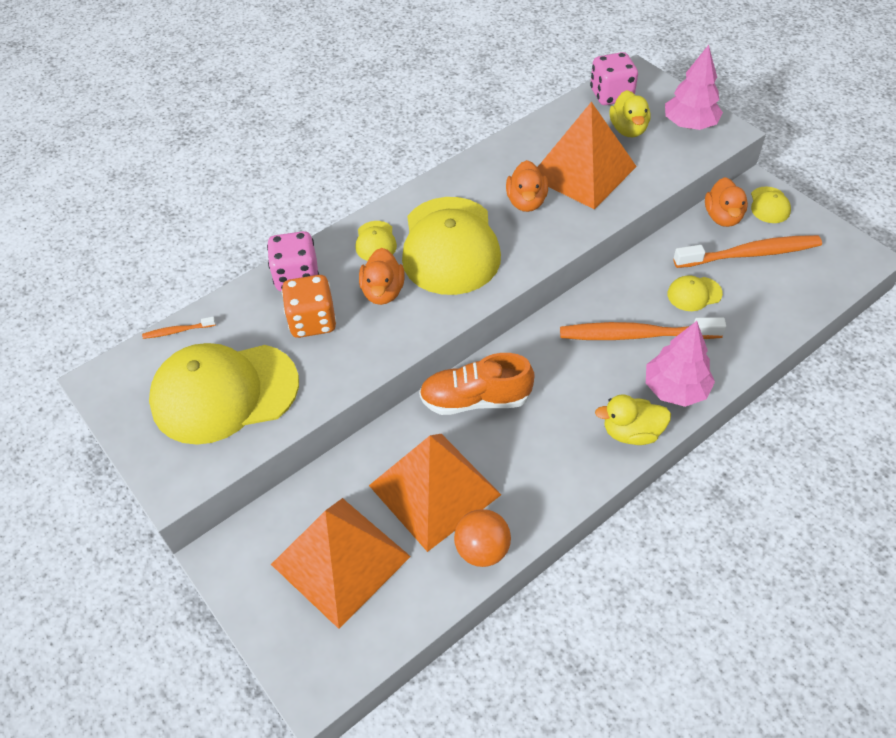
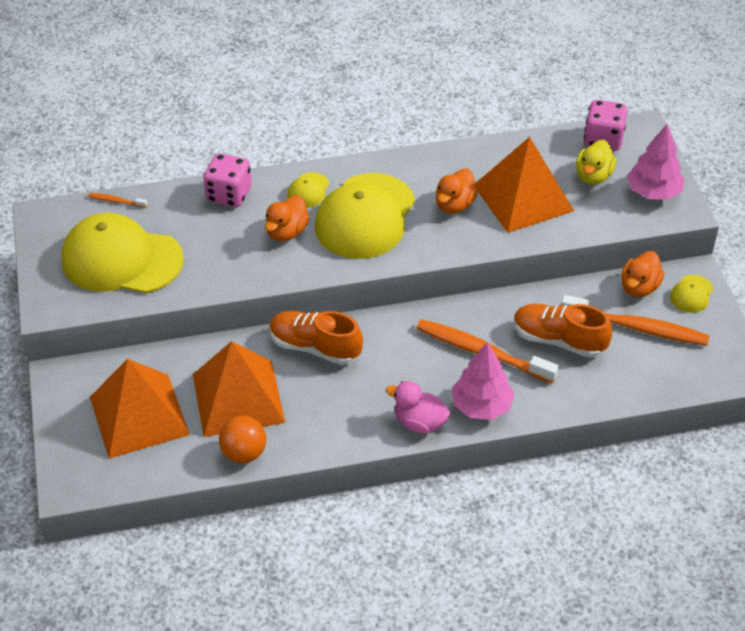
camera: 25 degrees right, 5 degrees down
orange dice [282,275,337,338] -> none
yellow duck [595,394,671,445] -> pink duck [386,381,450,434]
yellow cap [668,275,723,311] -> orange shoe [514,304,612,358]

